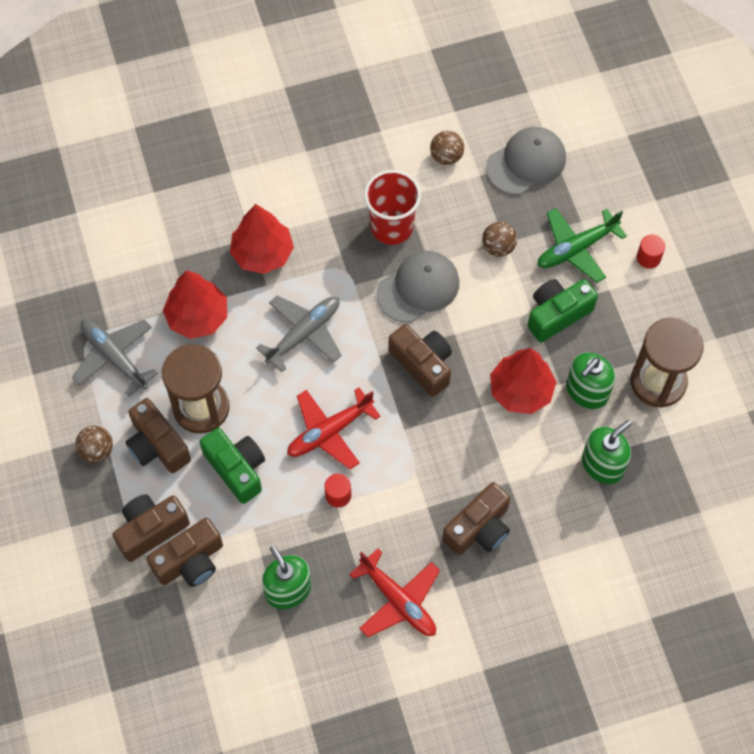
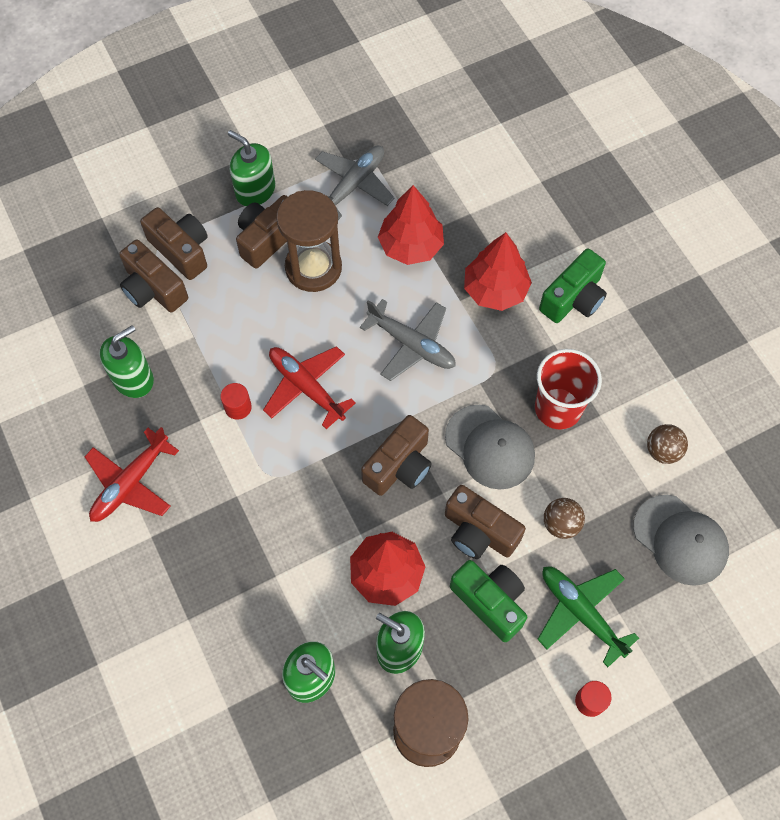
camera: 80 degrees right, 0 degrees up
brown ball [75,426,113,463] -> green soap dispenser [228,130,275,207]
green camera [200,428,265,504] -> green camera moved to [539,248,607,323]
brown camera [442,482,510,555] -> brown camera moved to [445,485,526,559]

